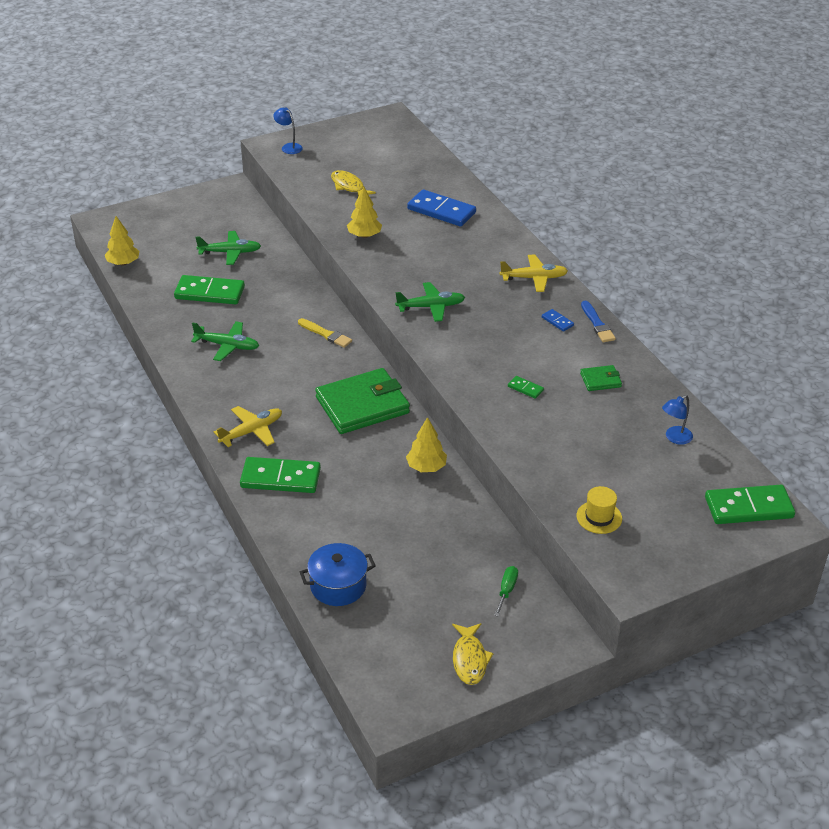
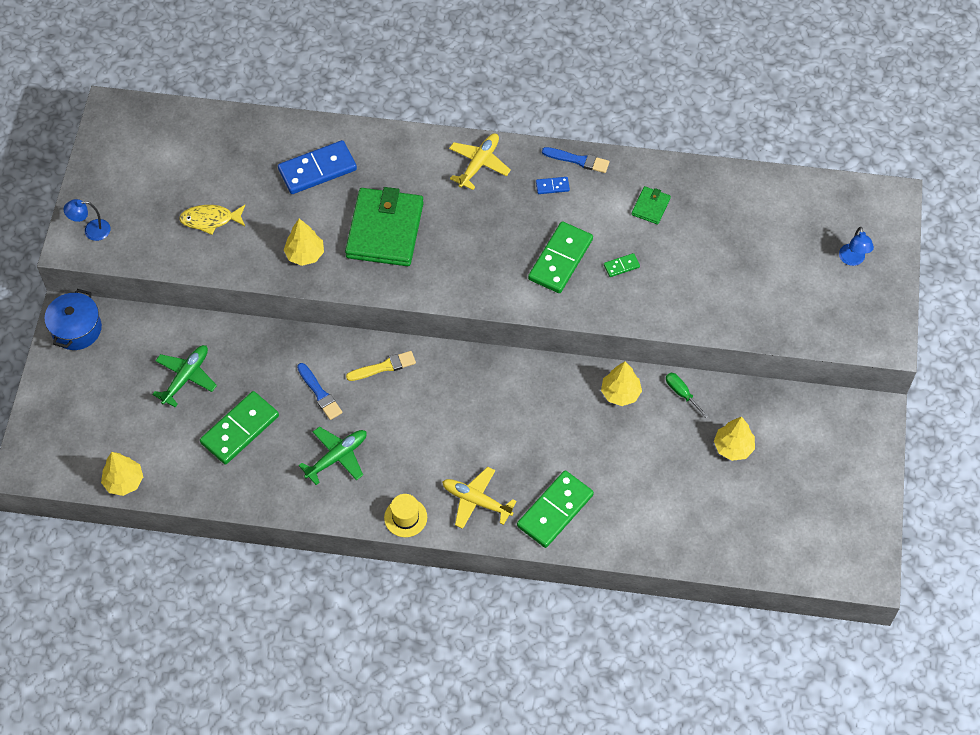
camera: 55 degrees left, 20 degrees up
yellow plane [214,406,282,447] -> yellow plane turned 60 degrees counterclockwise [442,467,517,529]
blue pot [300,543,376,606] -> blue pot moved to [44,289,102,350]
green wallet [315,368,410,434] -> green wallet moved to [345,187,424,266]
green plane [395,282,465,322] -> none
yellow fish [452,623,494,685] -> none
green screwdriver [494,566,518,617] -> green screwdriver moved to [666,373,708,418]
yellow hat [577,486,622,534] -> yellow hat moved to [384,494,427,537]
blue lamp [662,395,693,445] -> blue lamp moved to [839,227,874,266]
green domino [705,485,795,524] -> green domino moved to [528,221,593,293]
none -> blue brush [297,363,343,420]
none -> yellow tree [714,417,755,461]

